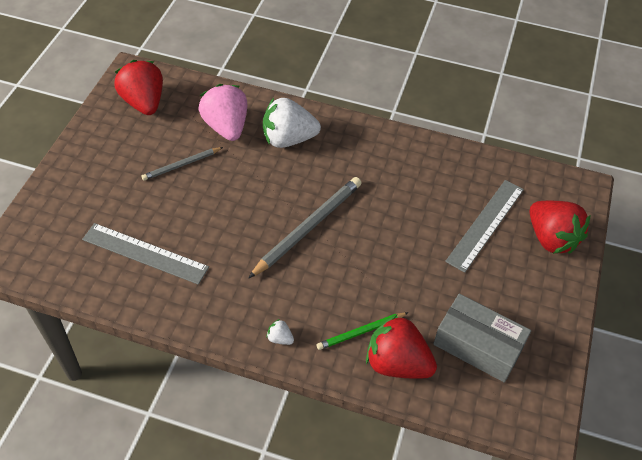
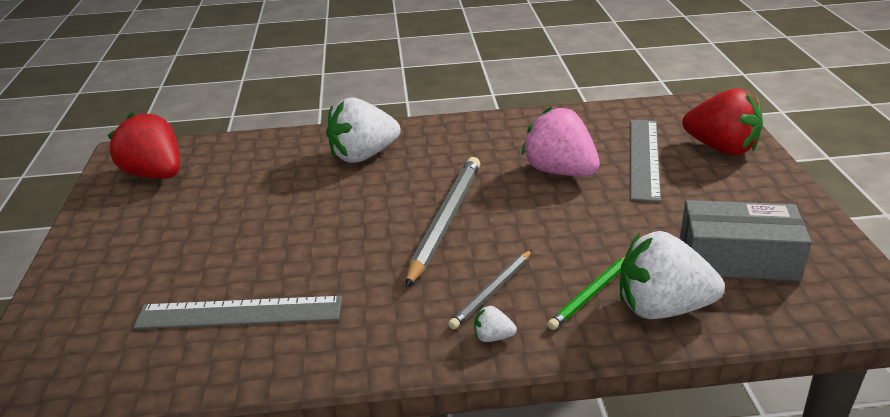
camera: 20 degrees left, 20 degrees down
grey pencil [141,147,223,181] -> grey pencil moved to [448,250,532,330]
pink strawberry [198,84,247,141] -> pink strawberry moved to [522,107,600,176]
red strawberry [366,314,437,379] -> white strawberry [620,231,725,319]

